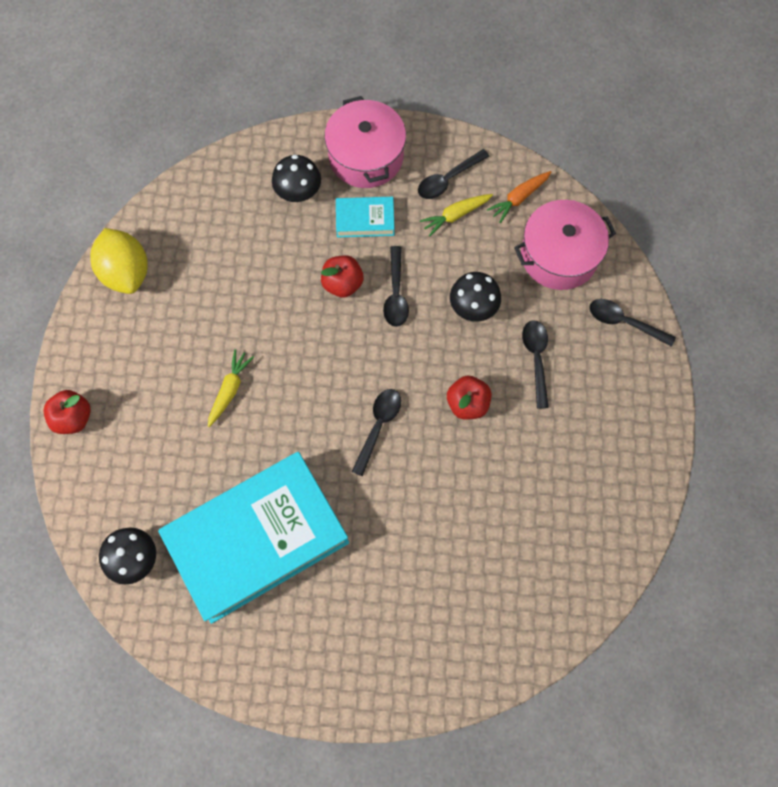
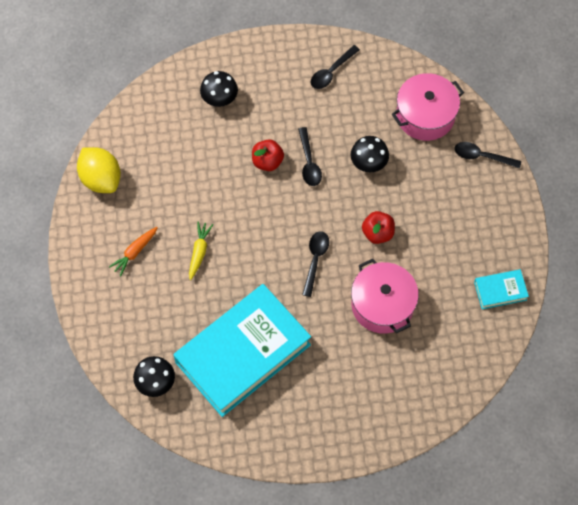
camera: 10 degrees left, 5 degrees down
red apple [43,390,91,434] -> none
pink pot [324,96,406,188] -> pink pot moved to [351,259,419,334]
turquoise book [336,197,395,237] -> turquoise book moved to [474,269,529,309]
yellow carrot [420,194,493,236] -> none
orange carrot [487,171,551,223] -> orange carrot moved to [109,227,158,276]
black spoon [522,320,549,409] -> none

